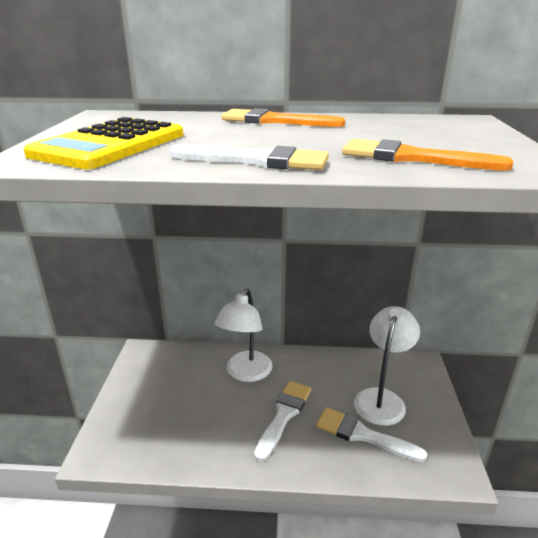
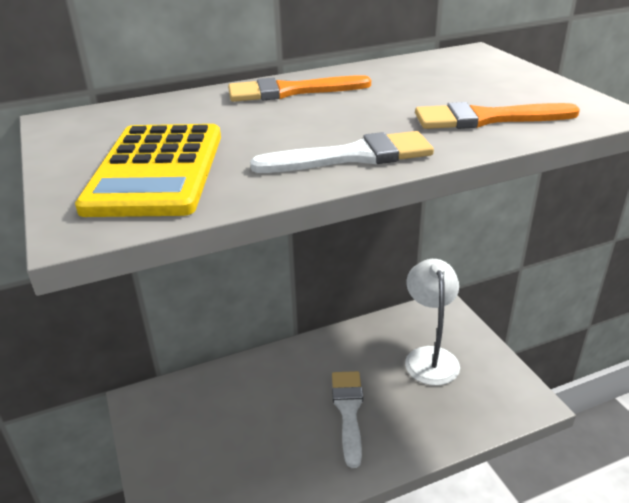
camera: 25 degrees left, 5 degrees up
white lamp [214,288,273,382] -> none
white brush [316,407,427,462] -> none

